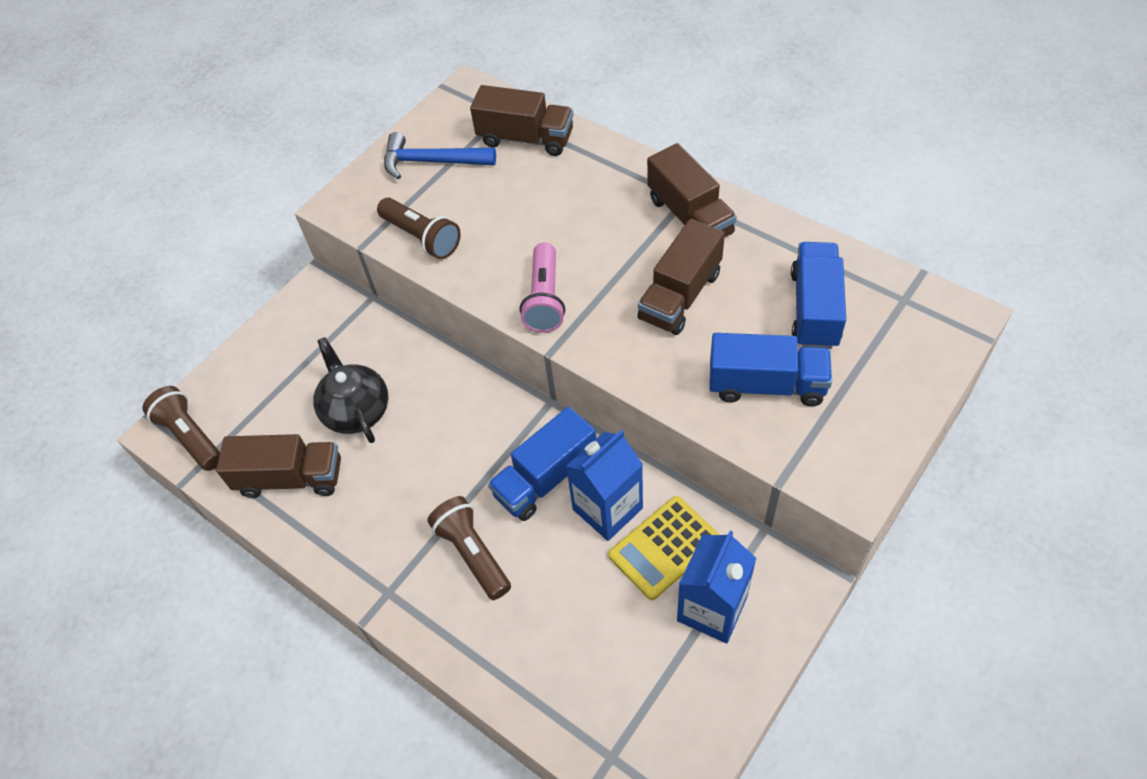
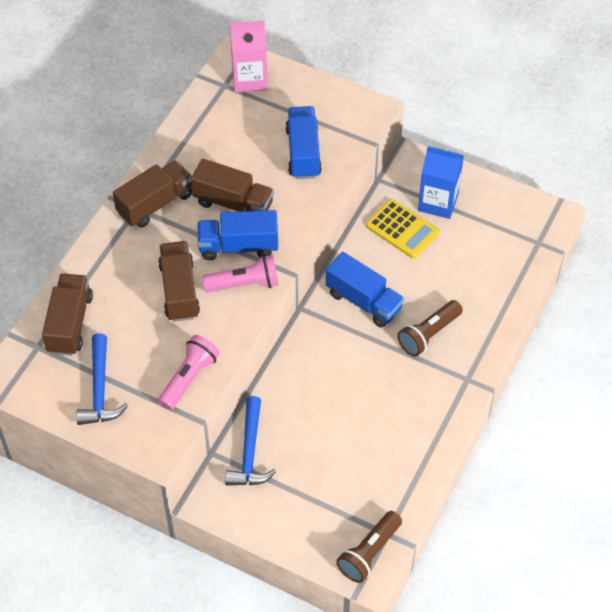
camera: 105 degrees left, 0 degrees up
brown truck [216,434,341,498] -> brown truck moved to [158,241,200,322]
black teapot [313,337,389,443] -> none
brown flashlight [377,198,461,259] -> pink flashlight [158,335,220,410]
blue carton [566,430,643,541] -> none
blue truck [791,242,846,349] -> blue truck moved to [197,210,278,260]
none -> blue hammer [225,396,276,486]
none -> pink carton [230,21,268,92]

